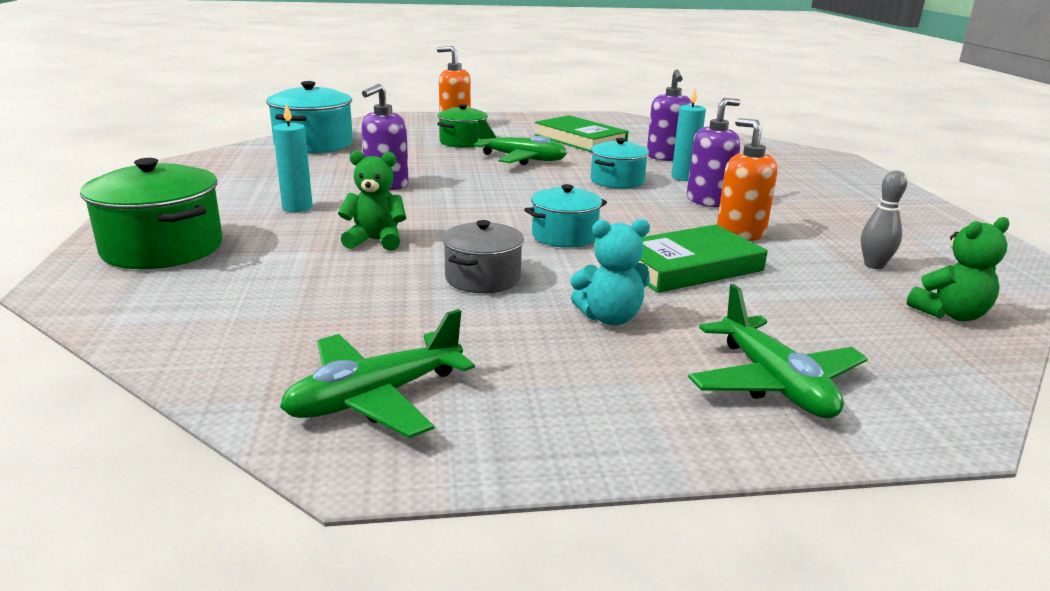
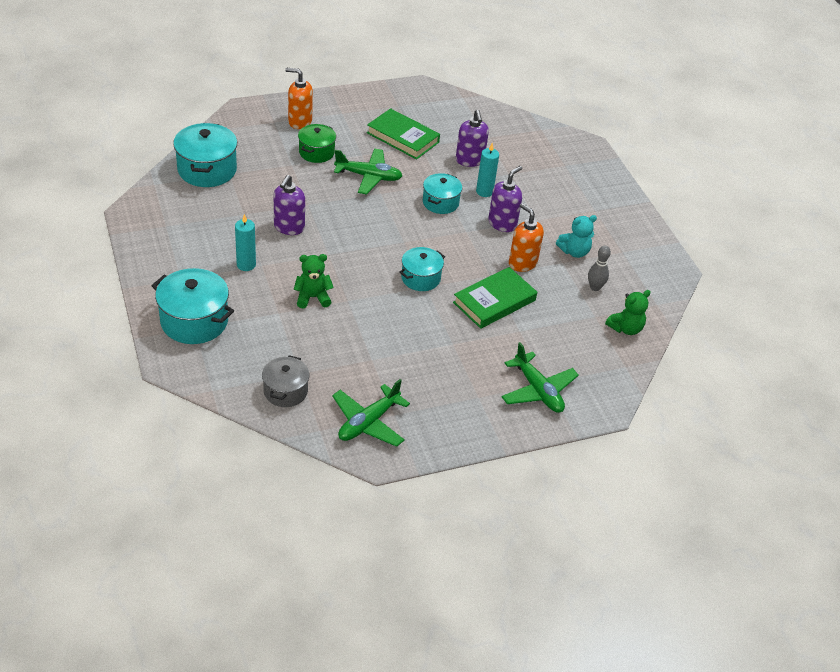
camera: 15 degrees left, 20 degrees up
green pot [80,158,222,269] -> turquoise pot [152,268,234,344]
grey pot [442,220,524,293] -> grey pot moved to [262,355,309,407]
turquoise teddy bear [570,219,650,326] -> turquoise teddy bear moved to [556,215,597,258]

